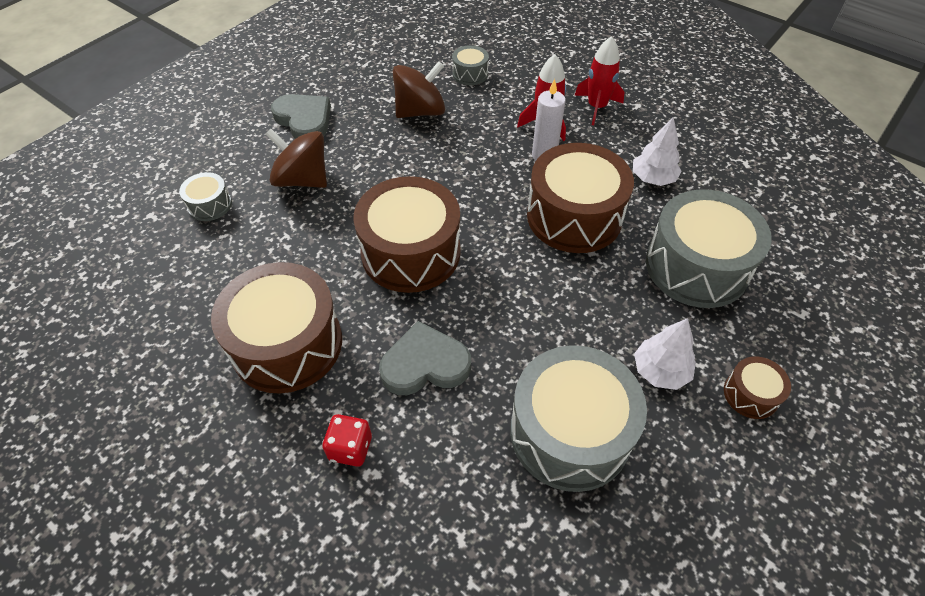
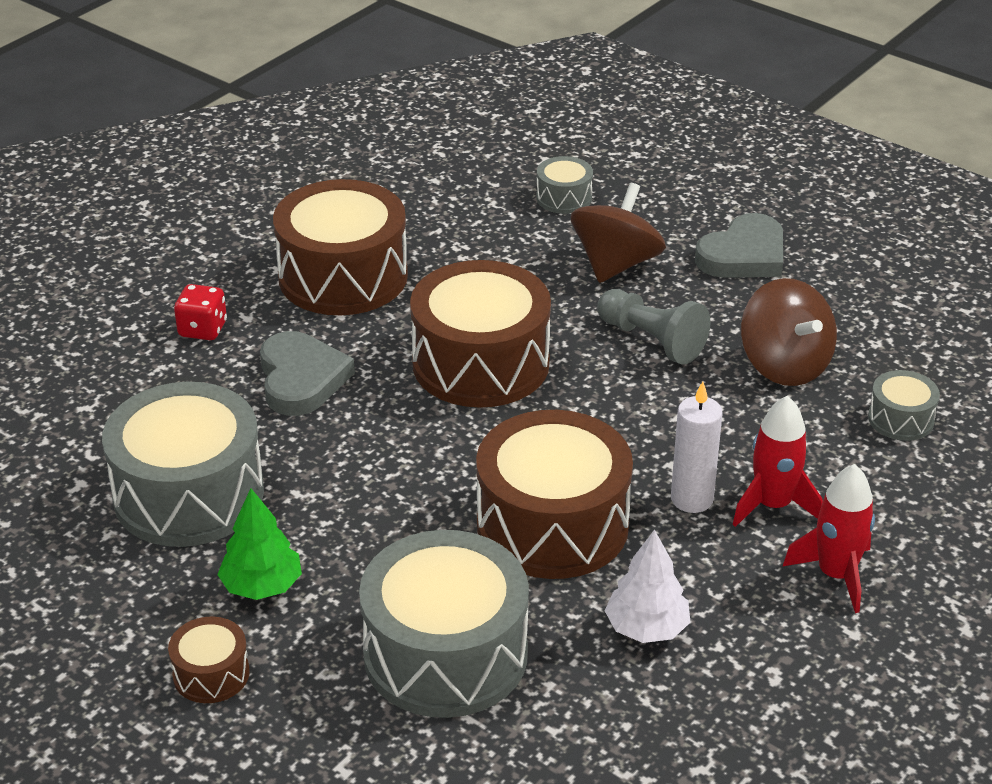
camera: 90 degrees right, 15 degrees down
white tree [634,318,696,390] -> green tree [217,488,302,600]
none -> grey pawn [597,289,710,365]

